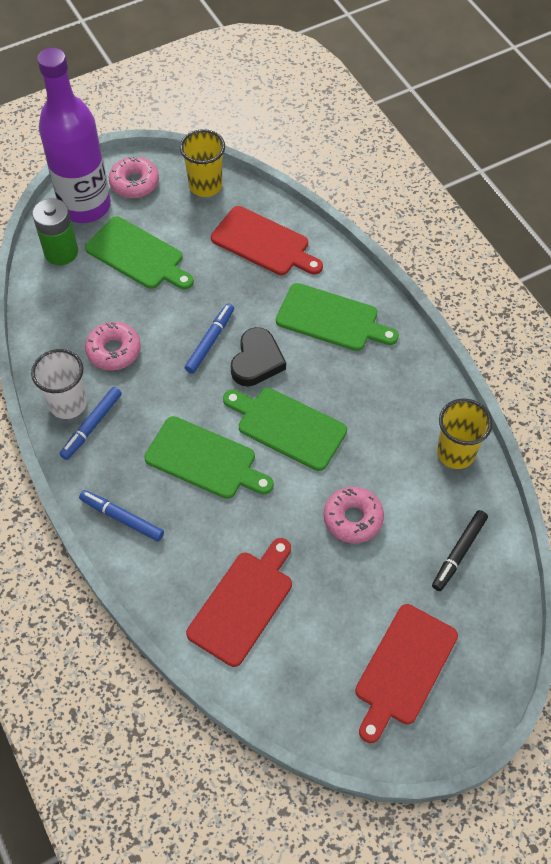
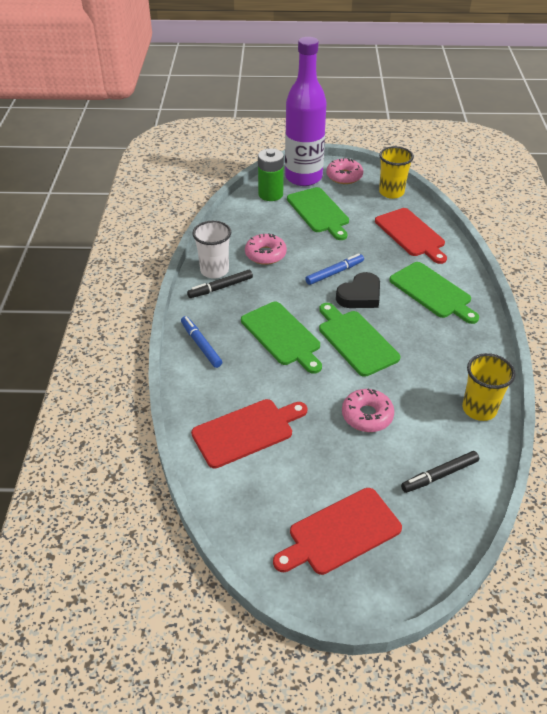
camera: 30 degrees right, 15 degrees down
blue marker [60,387,122,460] -> black marker [187,270,253,298]

